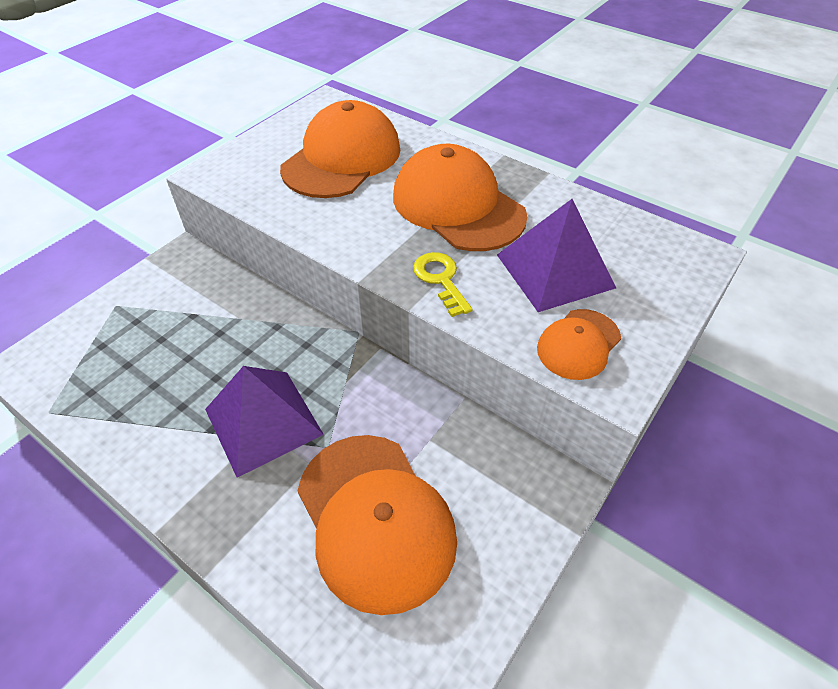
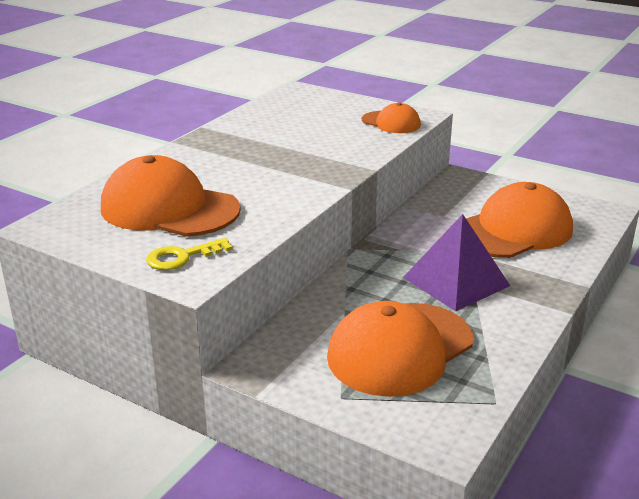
camera: 95 degrees left, 20 degrees down
orange cap [393,144,527,251] -> orange cap moved to [327,301,473,397]
yellow key [413,252,473,317] -> yellow key moved to [146,238,233,270]
purple pyramid [497,199,616,312] -> none

